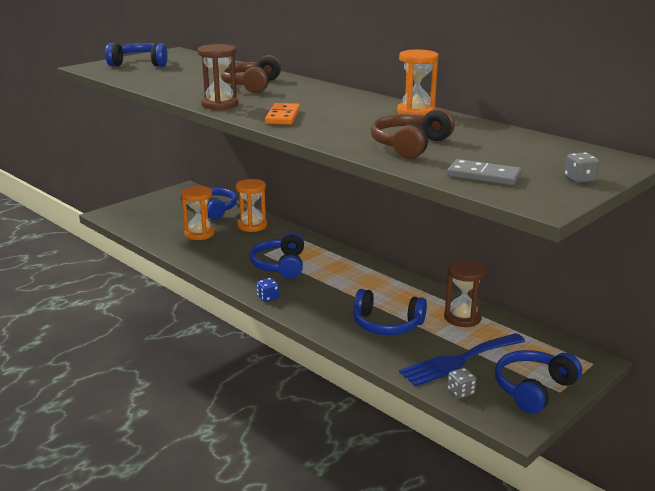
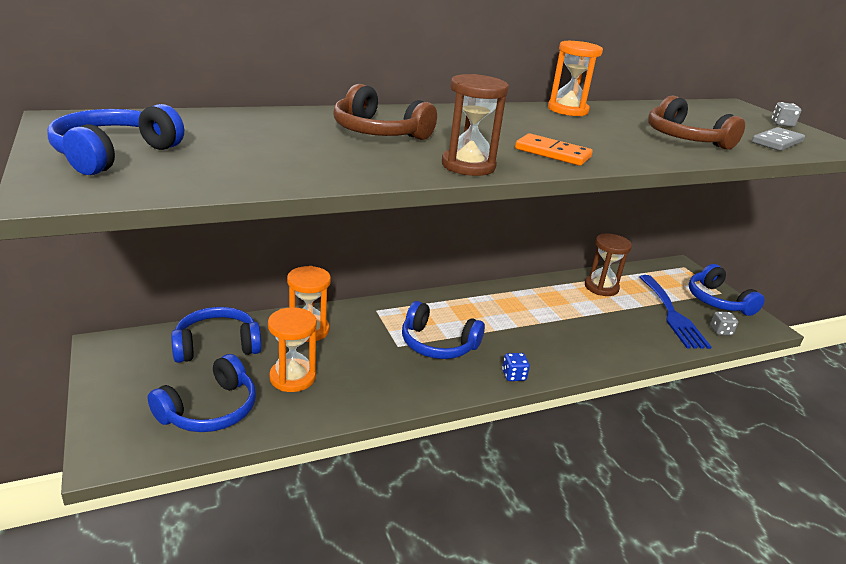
camera: 70 degrees left, 5 degrees up
blue headphones [353,289,427,335] -> blue headphones moved to [148,354,256,432]

